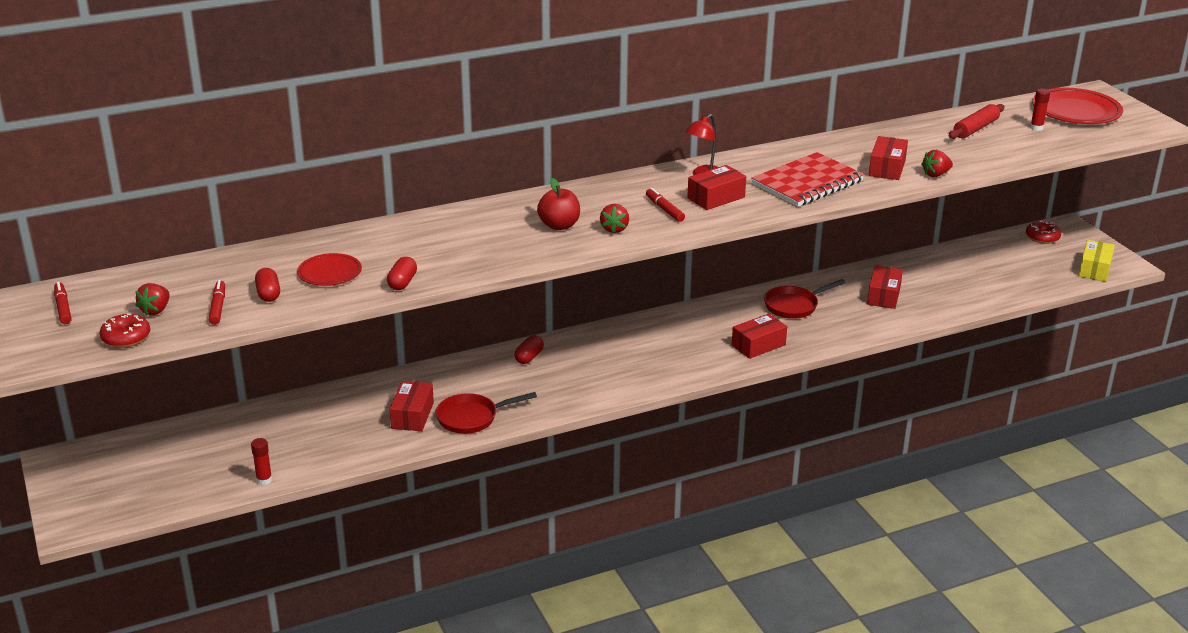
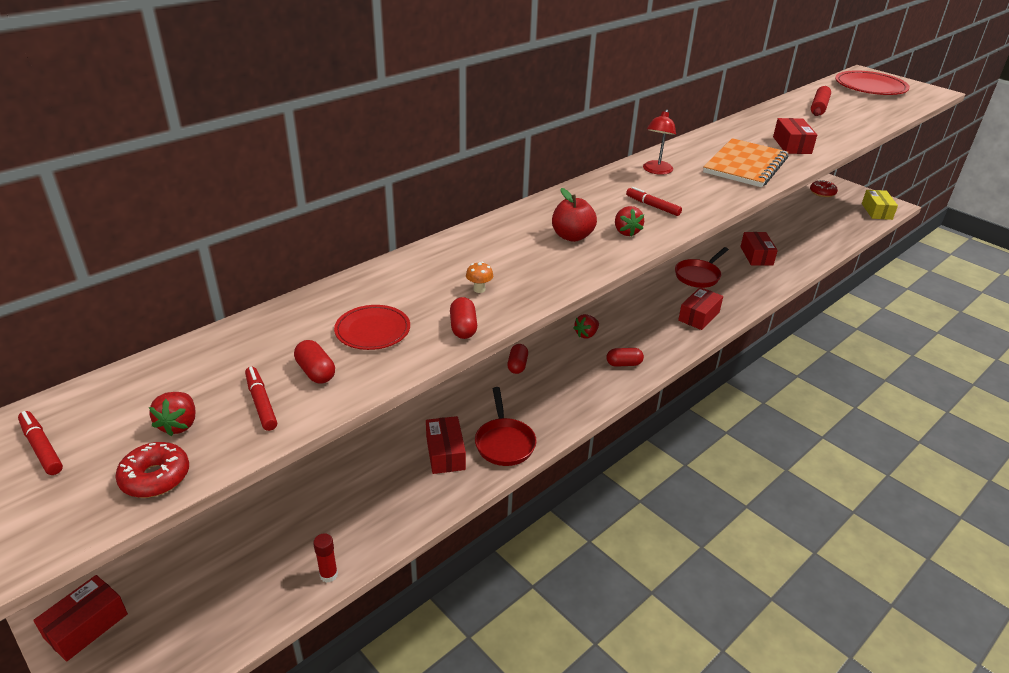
camera: 20 degrees left, 5 degrees up
red pan [436,392,537,434] -> red pan turned 60 degrees counterclockwise [475,387,536,466]
red box [687,165,746,210] -> red box moved to [33,575,128,662]
red notebook [751,152,864,207] -> orange notebook [703,138,788,187]
red strawberry [921,150,953,177] -> red strawberry moved to [573,314,599,339]
red glue stick [1030,89,1050,131] -> none
none -> orange mushroom [466,262,493,293]
none -> red capsule [606,348,644,367]

